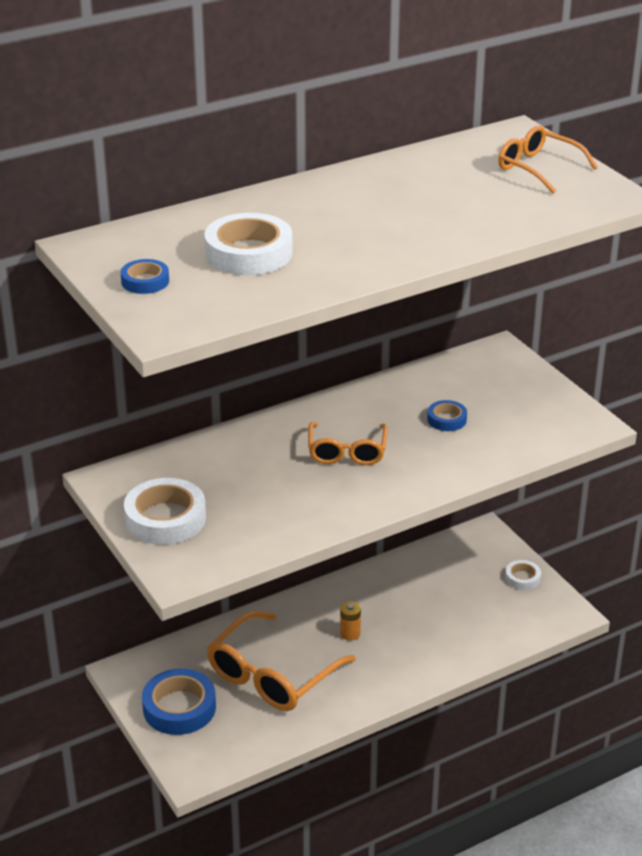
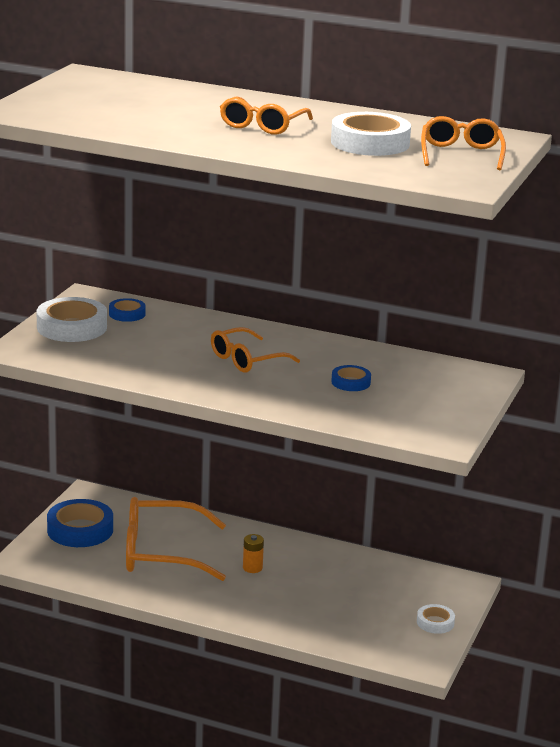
camera: 50 degrees right, 10 degrees down
blue tape [121,259,169,294] -> blue tape moved to [109,298,146,322]
white tape [205,213,293,275] -> white tape moved to [331,112,411,156]
none -> orange glasses [220,96,313,135]

